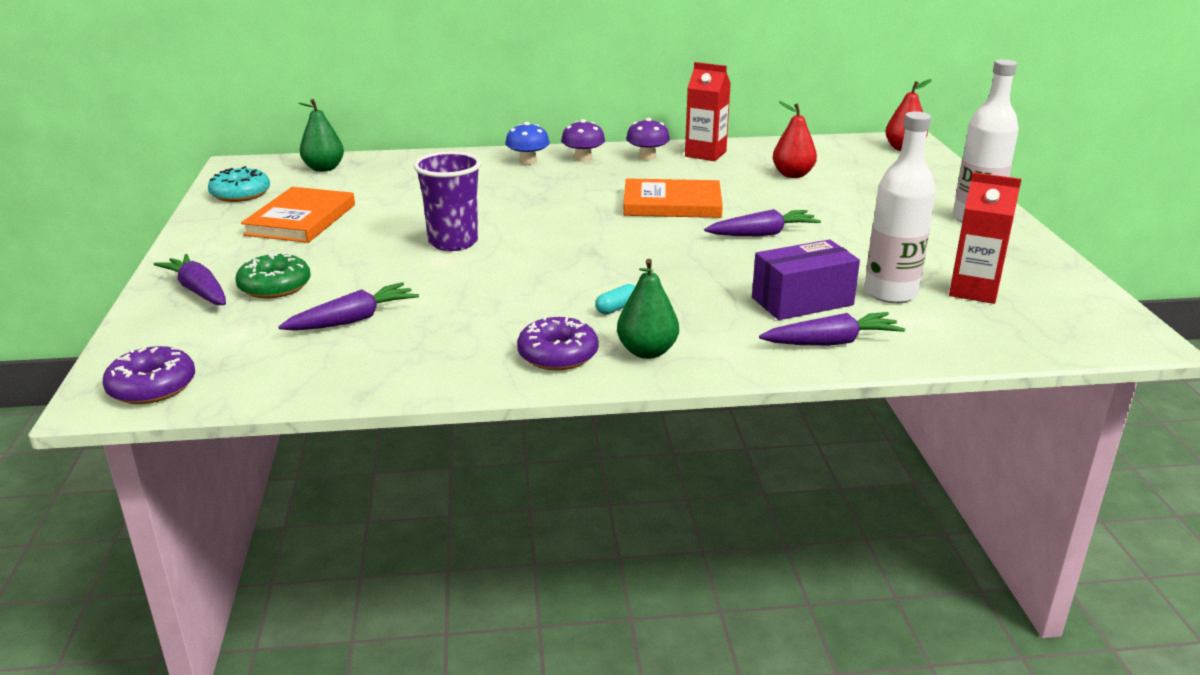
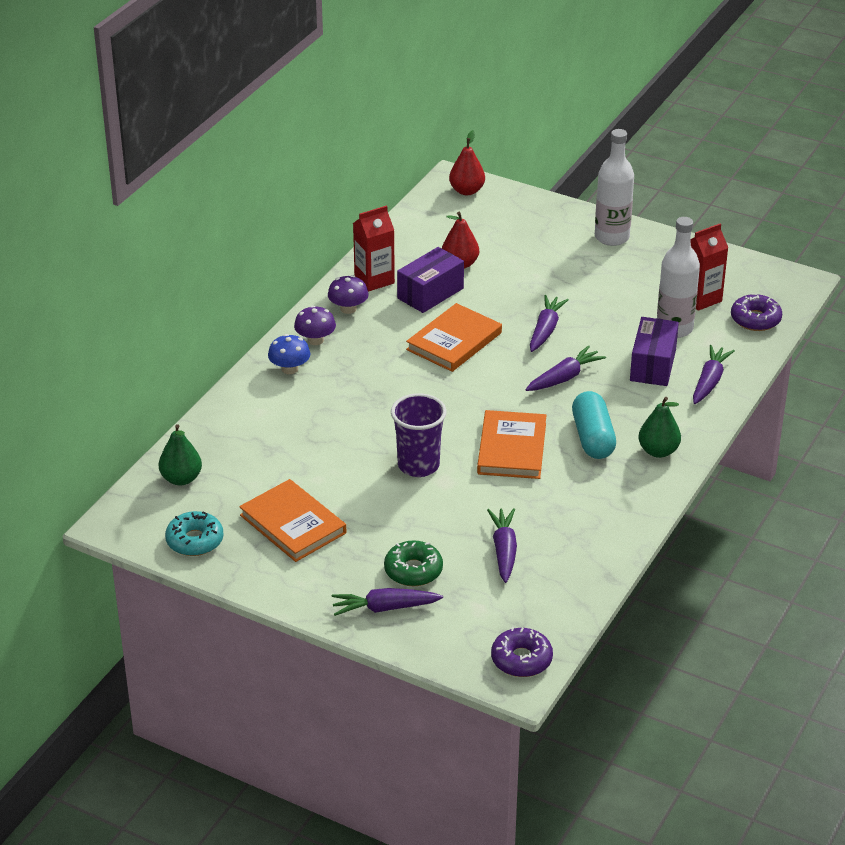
camera: 55 degrees left, 10 degrees up
purple donut [517,316,598,370] -> purple donut moved to [731,294,782,331]
turquoise capsule [595,284,636,315] -> turquoise capsule [572,391,616,459], size x2.26
none -> purple box [397,247,464,313]
none -> orange book [477,410,546,479]
none -> purple carrot [525,345,606,391]

